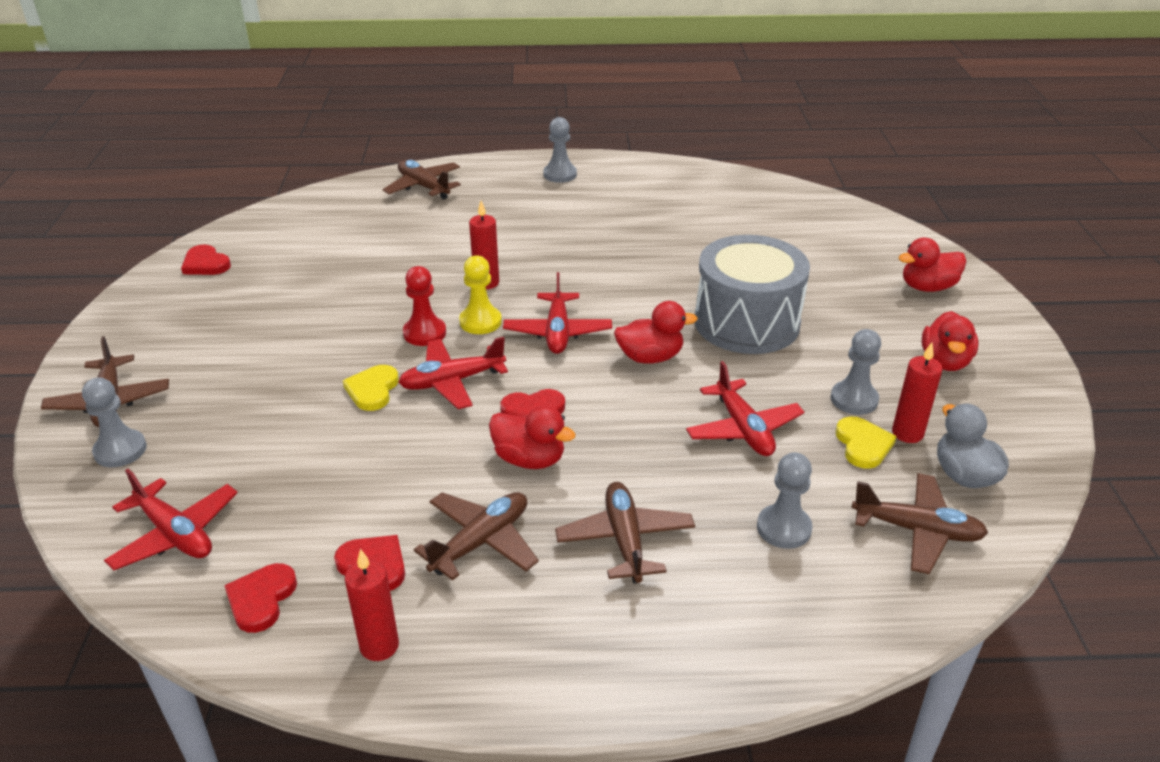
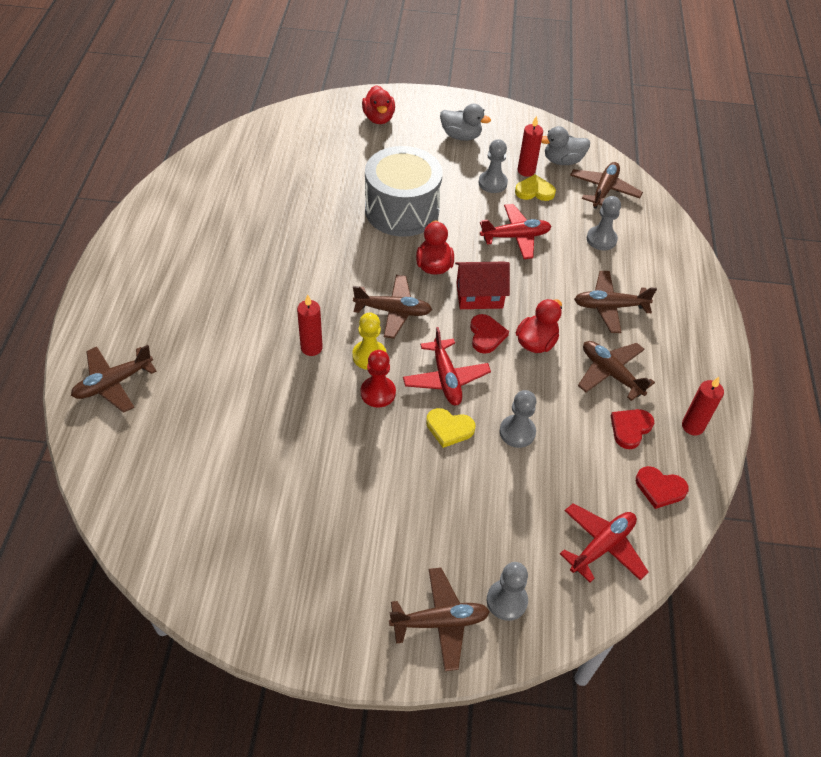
camera: 85 degrees left, 15 degrees up
red heart [181,244,231,275] -> none
red plane [503,272,612,354] -> brown plane [353,275,432,339]
grey pawn [543,117,577,183] -> grey pawn moved to [500,390,536,448]
red duck [921,311,978,371] -> grey duck [440,104,491,141]
none -> red house [455,262,510,309]

